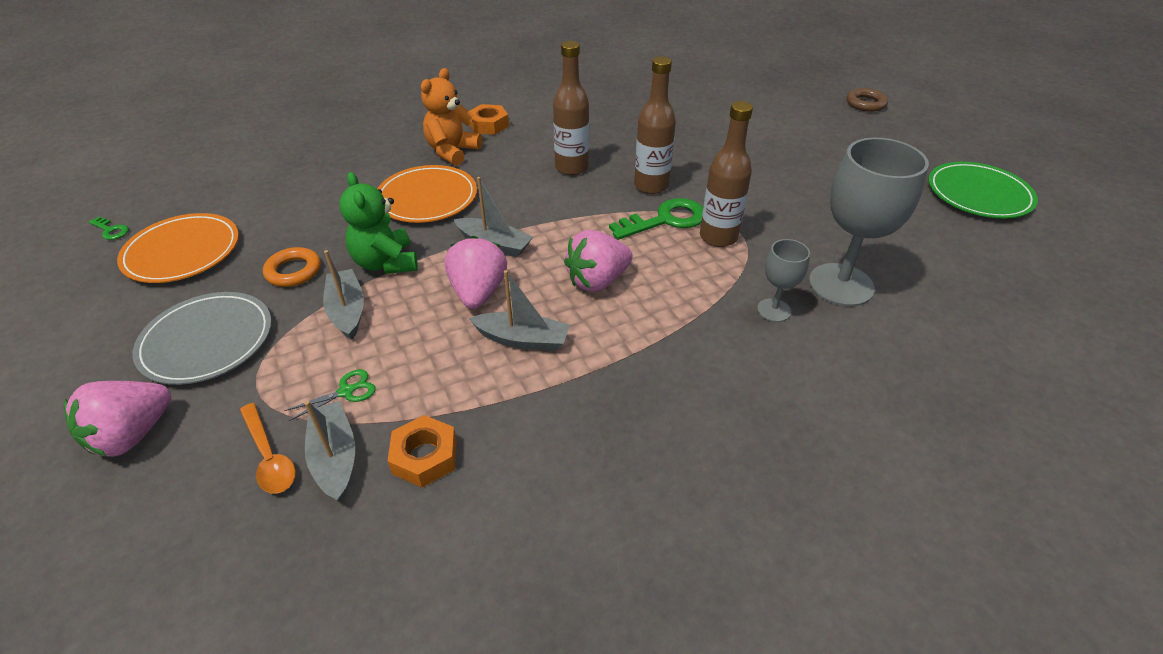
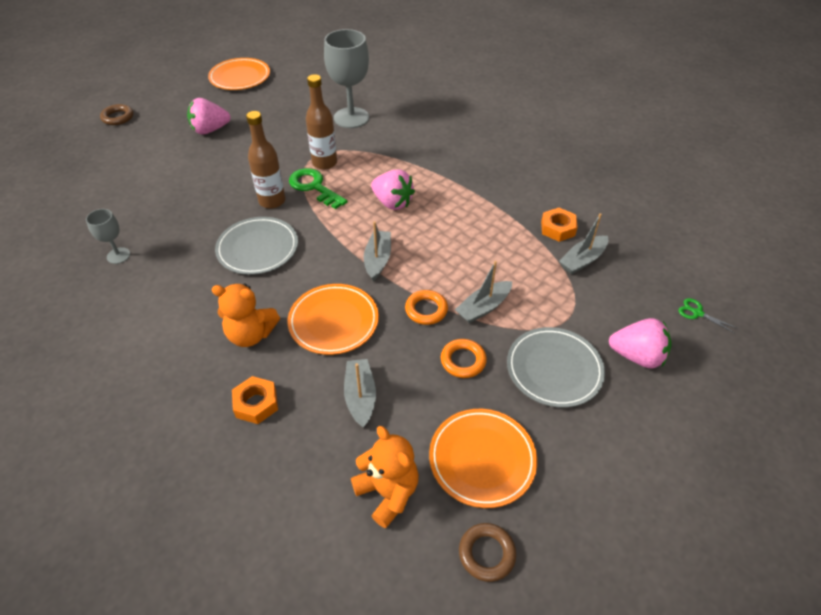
camera: 110 degrees left, 5 degrees up
green key [89,217,129,240] -> brown ring [459,523,516,582]
orange spoon [240,403,296,494] -> none
green scissors [284,369,376,421] -> green scissors moved to [678,298,737,333]
green teddy bear [339,172,418,274] -> orange ring [405,290,448,325]
pink strawberry [445,236,507,309] -> pink strawberry moved to [187,98,231,135]
orange nut [469,104,509,135] -> orange nut moved to [232,376,278,424]
grey boat [469,270,570,351] -> grey boat moved to [344,359,376,428]
brown bottle [553,41,589,175] -> grey plate [215,217,298,275]
grey goblet [757,239,810,322] -> grey goblet moved to [86,209,130,264]
green plate [928,162,1038,219] -> orange plate [208,58,270,90]
none -> orange teddy bear [351,426,419,528]

